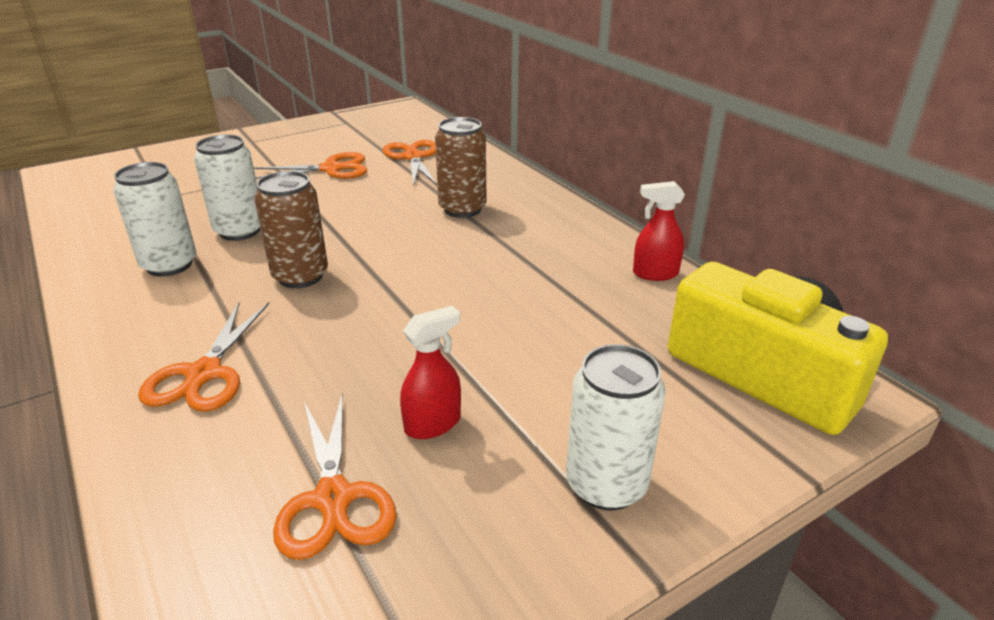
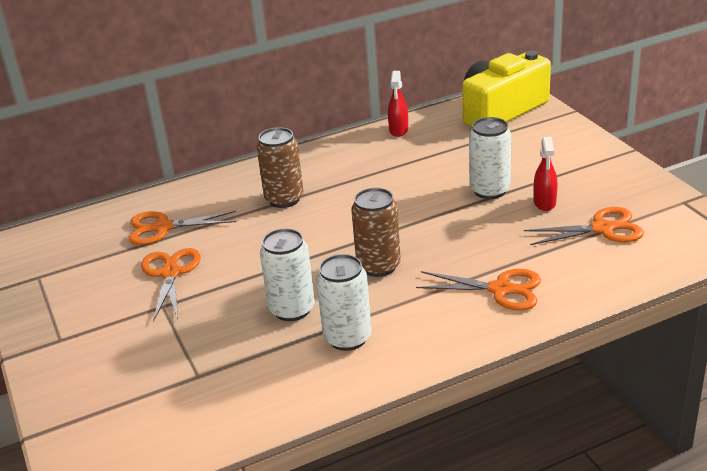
camera: 80 degrees left, 0 degrees up
red spray bottle [400,306,461,439] -> red spray bottle turned 150 degrees counterclockwise [534,137,558,211]
white can [566,344,666,511] -> white can moved to [469,117,511,199]

